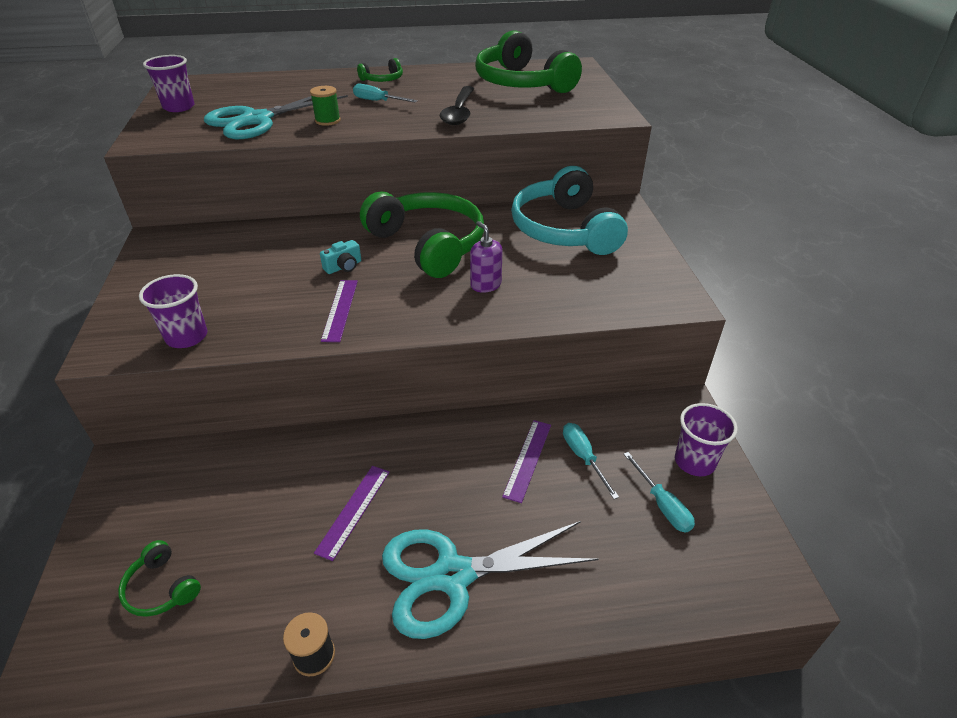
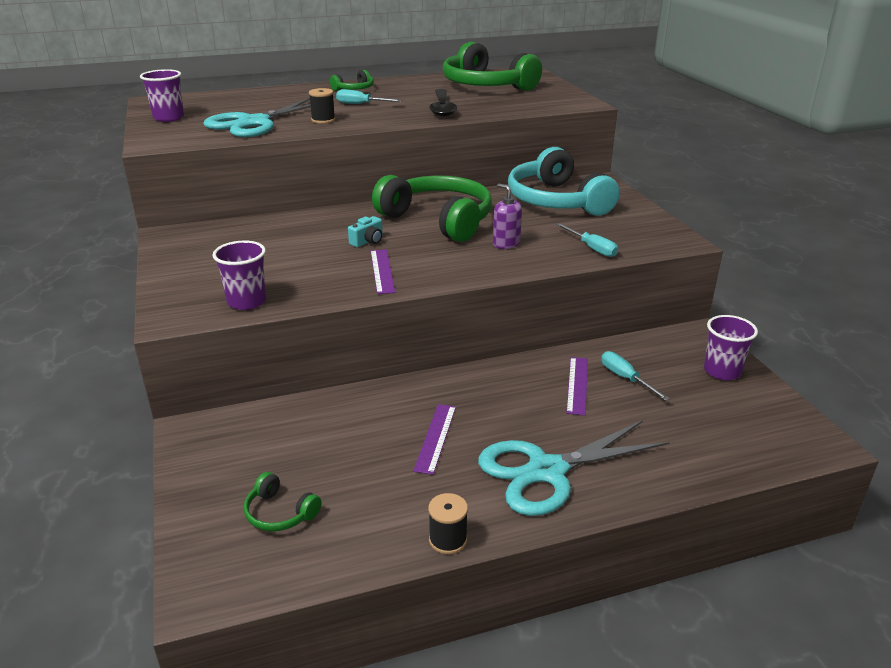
camera: 10 degrees left, 10 degrees down
green spool [310,86,341,126] -> black spool [309,88,335,124]
turquoise screwdriver [624,452,695,532] -> turquoise screwdriver moved to [556,223,618,257]

